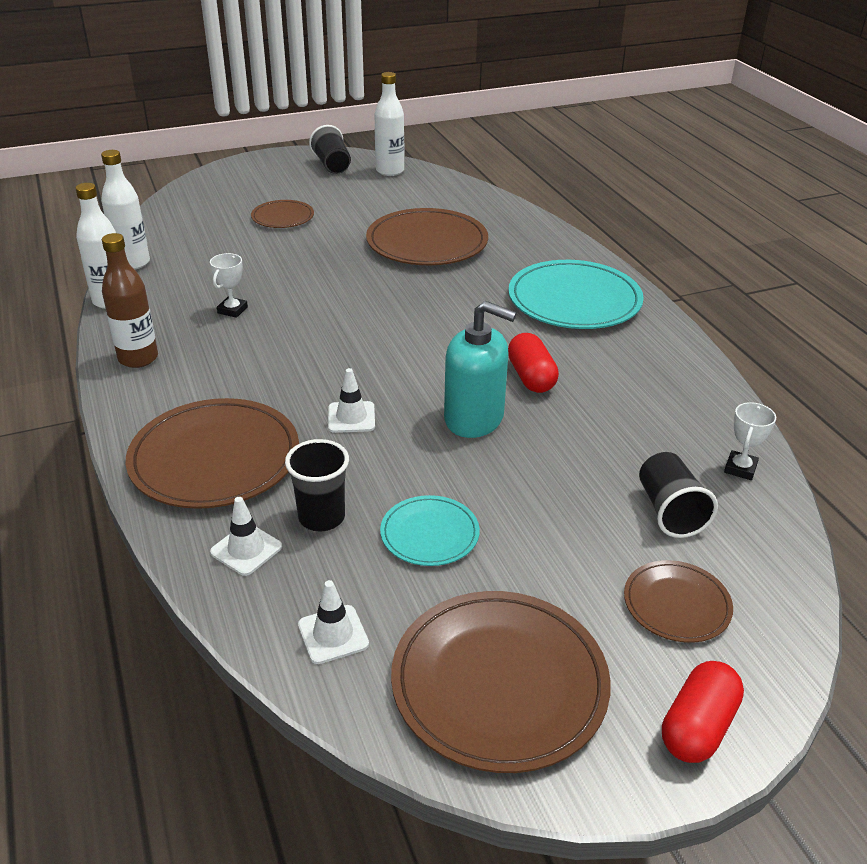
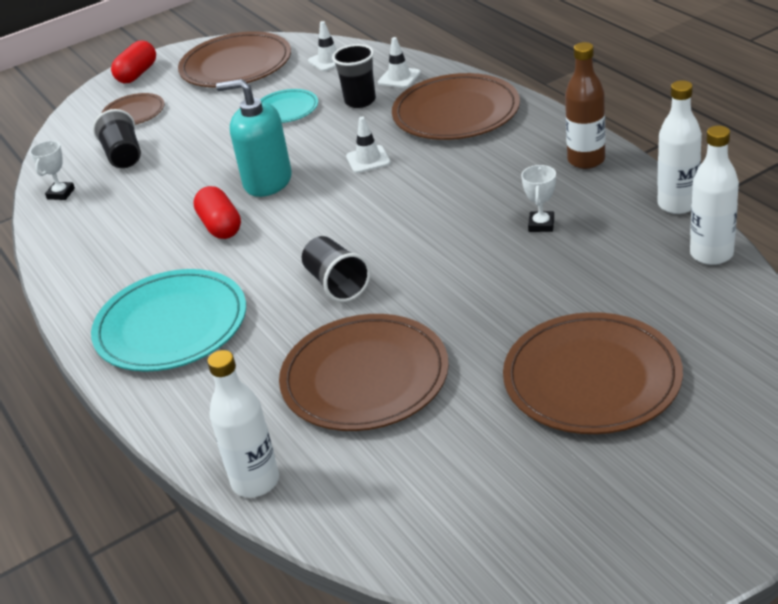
camera: 175 degrees right, 0 degrees up
brown plate [251,200,314,228] -> brown plate [503,312,683,434], size x1.86
black cup [309,125,351,174] -> black cup moved to [302,236,371,302]
white bottle [375,72,404,176] -> white bottle moved to [207,350,279,498]

